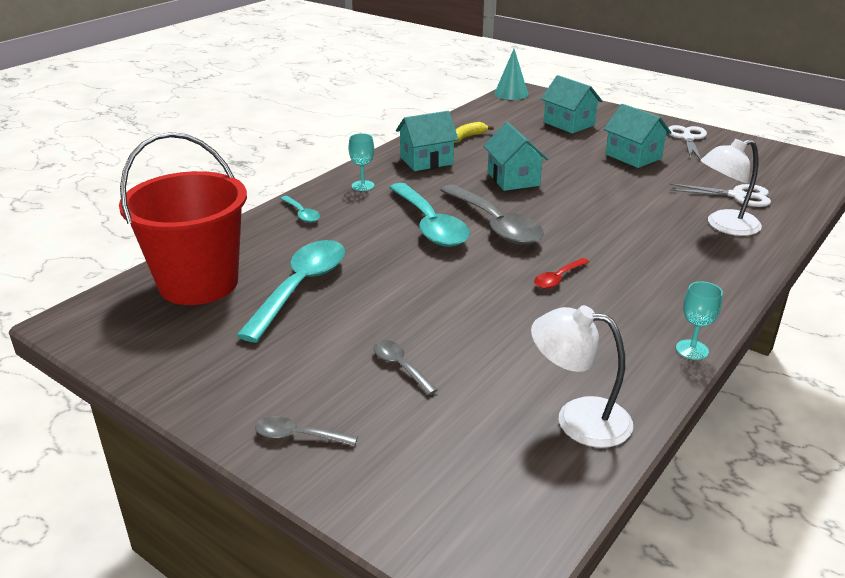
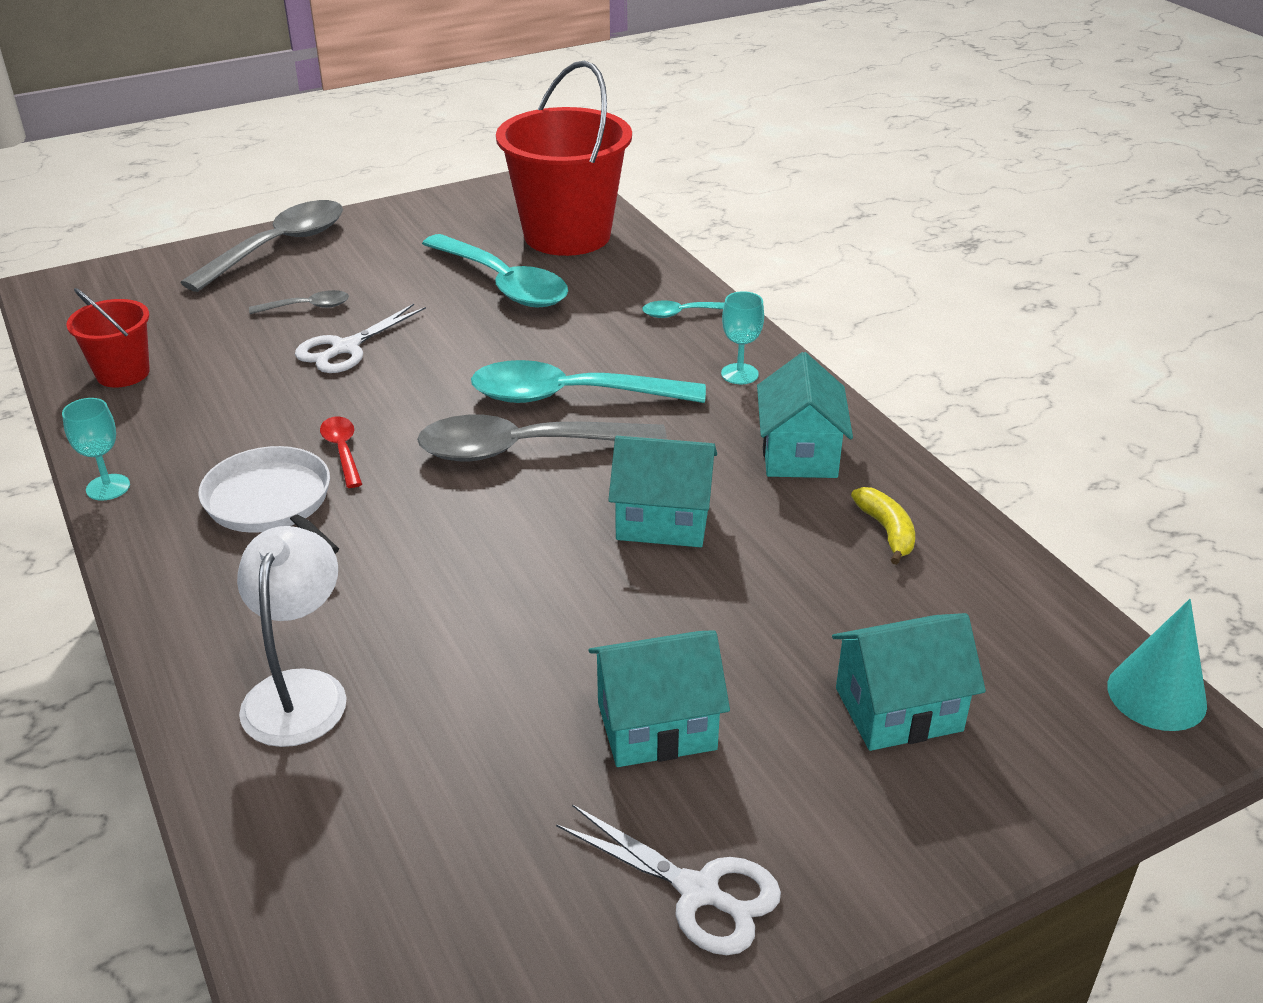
camera: 115 degrees right, 5 degrees up
grey spoon [255,416,358,446] -> grey spoon [180,200,343,292], size x2.14
white lamp [531,305,633,448] -> red bucket [66,288,150,388]
white scissors [669,184,771,207] -> white scissors moved to [295,304,426,373]
none -> white pan [198,446,339,554]

